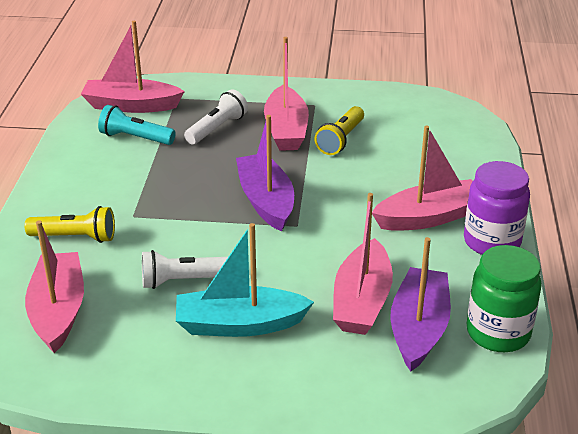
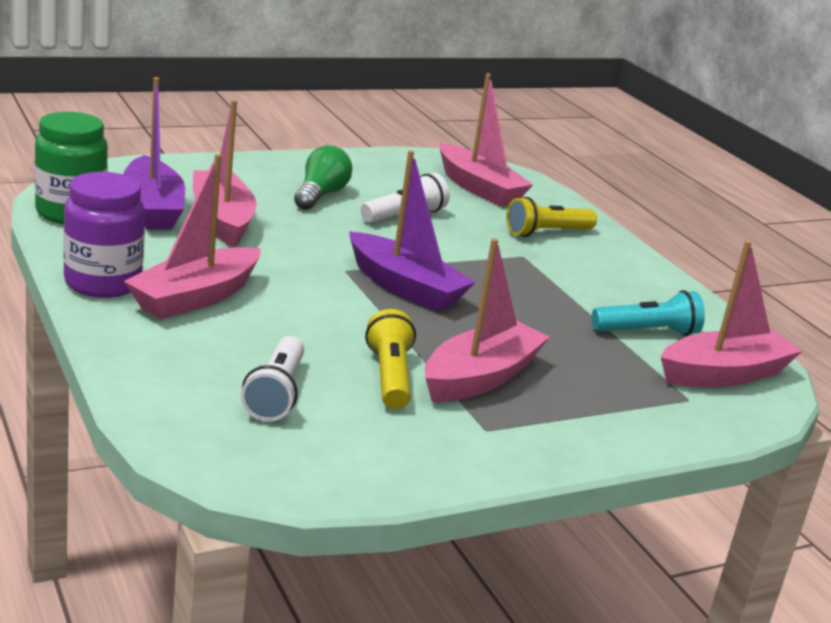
camera: 145 degrees right, 10 degrees down
turquoise boat [176,223,314,337] -> green light bulb [294,145,352,210]
white flashlight [184,89,248,145] -> white flashlight moved to [241,336,304,421]
pink boat [264,37,309,151] -> pink boat turned 75 degrees clockwise [425,238,549,402]

